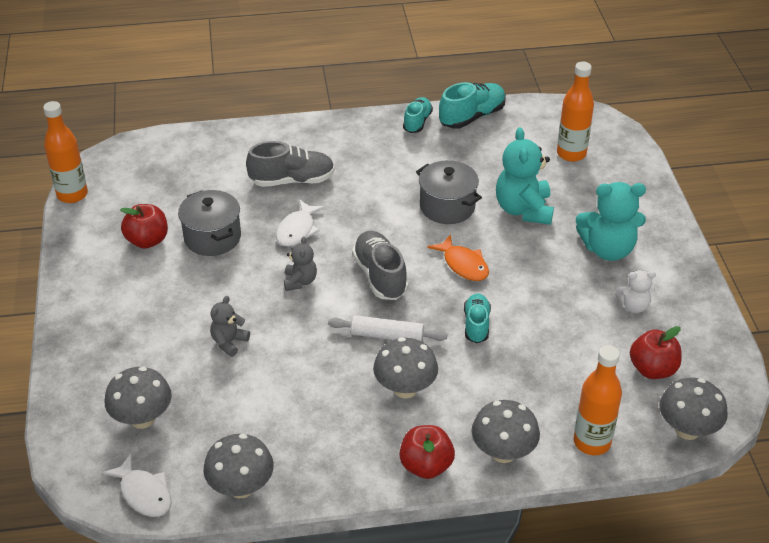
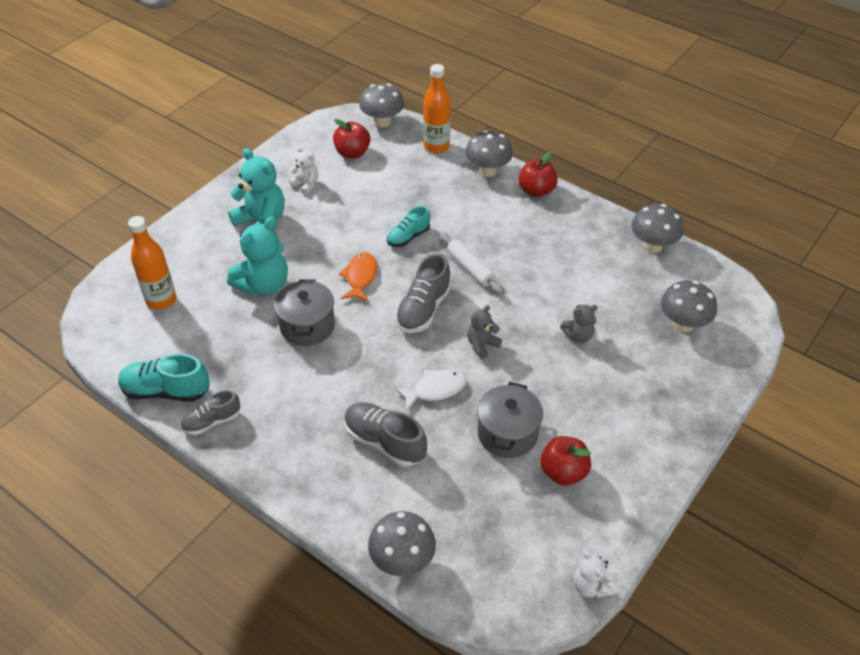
camera: 135 degrees left, 5 degrees up
orange bottle [43,101,88,203] -> white teddy bear [573,550,615,598]
white fish [102,454,172,517] -> none
grey mushroom [373,337,438,398] -> grey mushroom moved to [368,511,436,576]
turquoise shoe [403,97,433,133] -> grey shoe [181,390,240,435]

